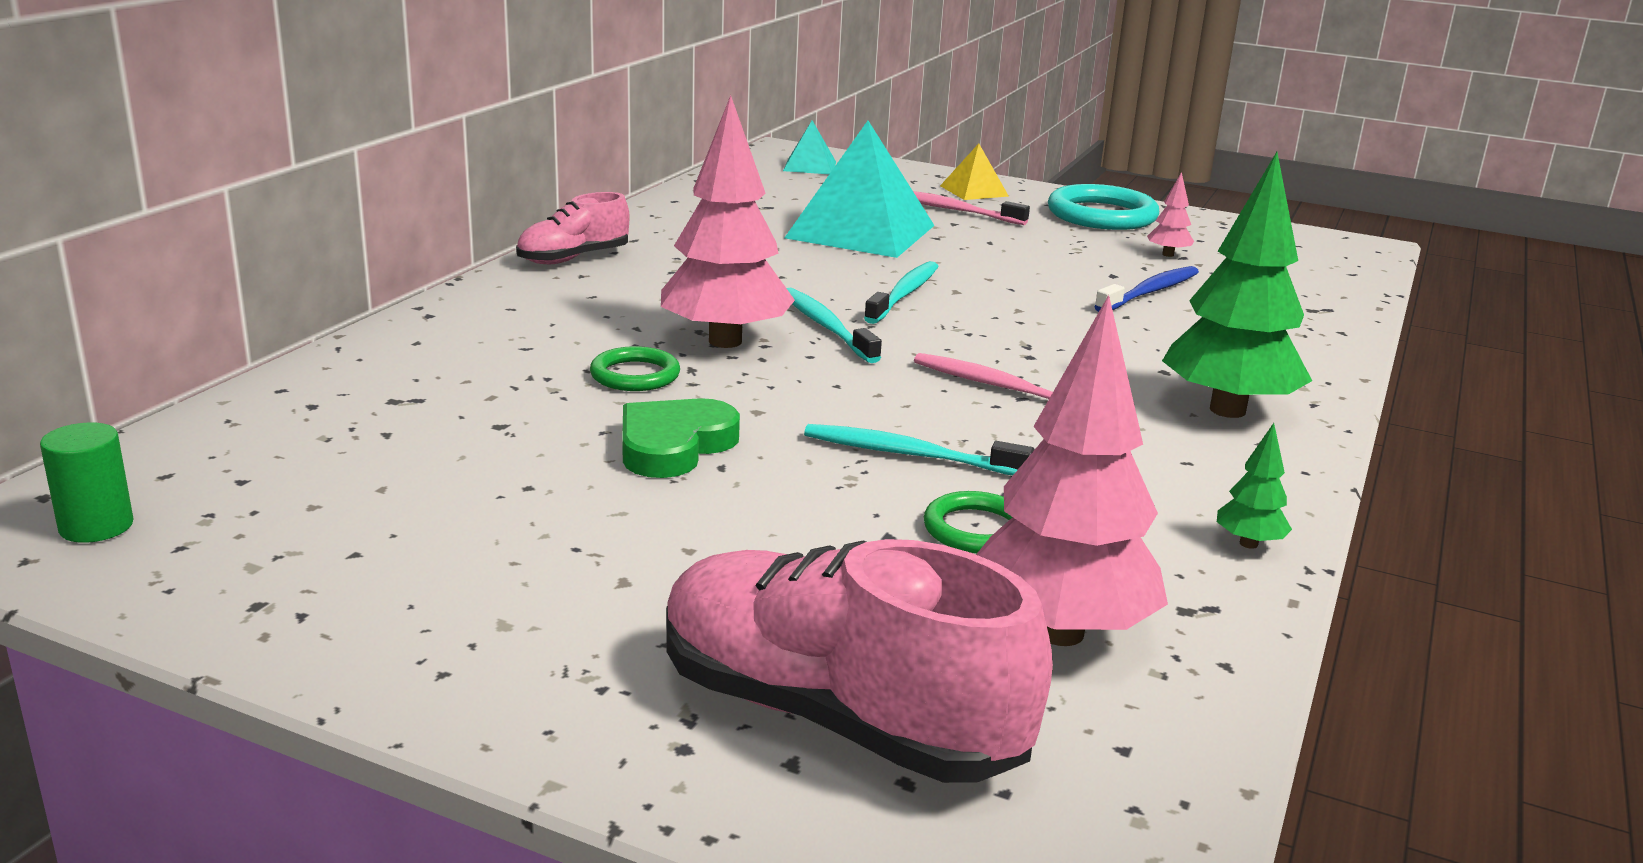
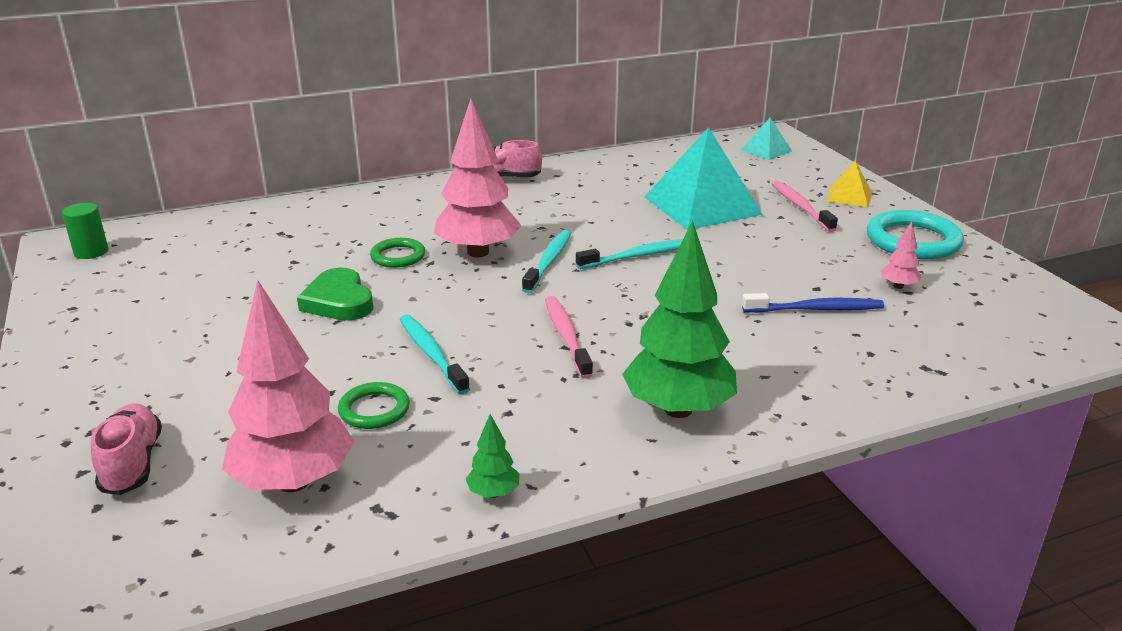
camera: 45 degrees right, 5 degrees up
green heart [622,398,740,478] -> green heart turned 105 degrees counterclockwise [297,268,374,321]
pink shoe [666,539,1053,783] -> pink shoe [91,404,162,495], size x0.55

